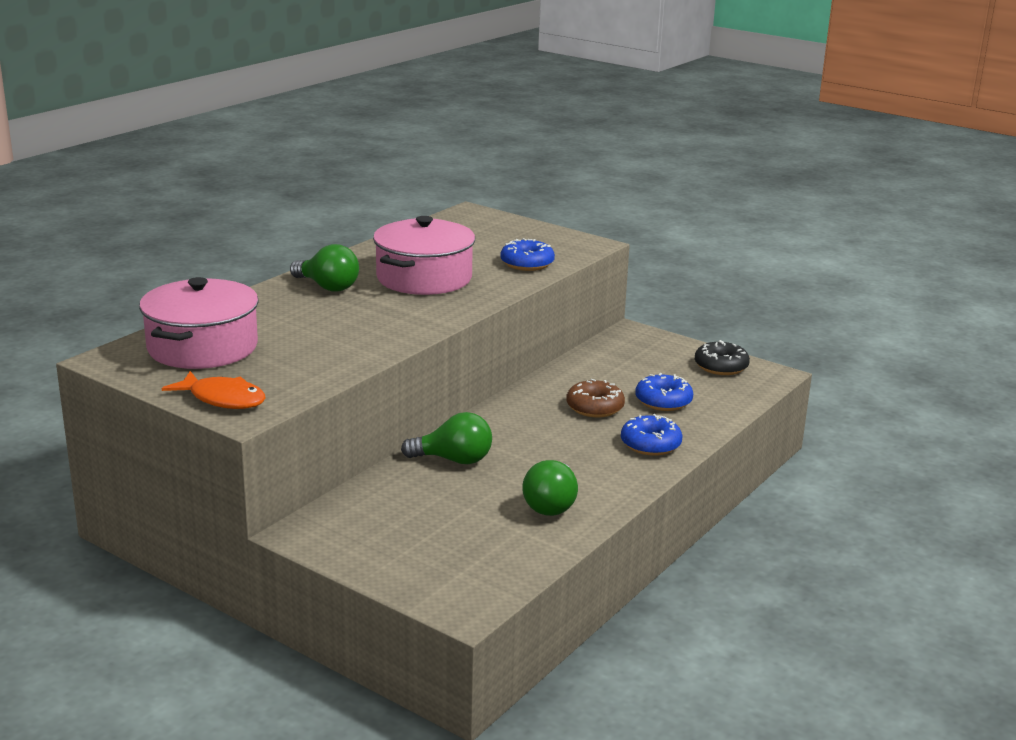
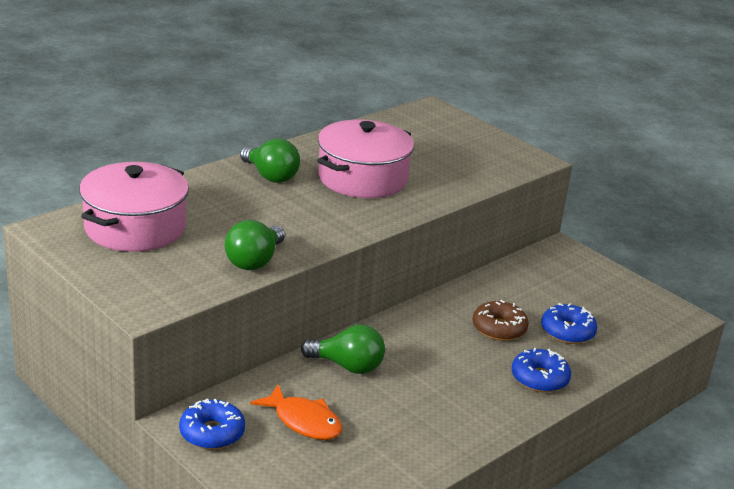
camera: 10 degrees right, 5 degrees up
orange fish [162,371,265,409] -> orange fish moved to [250,384,342,440]
blue donut [501,238,555,271] -> blue donut moved to [179,399,245,449]
green light bulb [522,460,578,516] -> green light bulb moved to [225,220,285,270]
black donut [695,340,750,375] -> none

